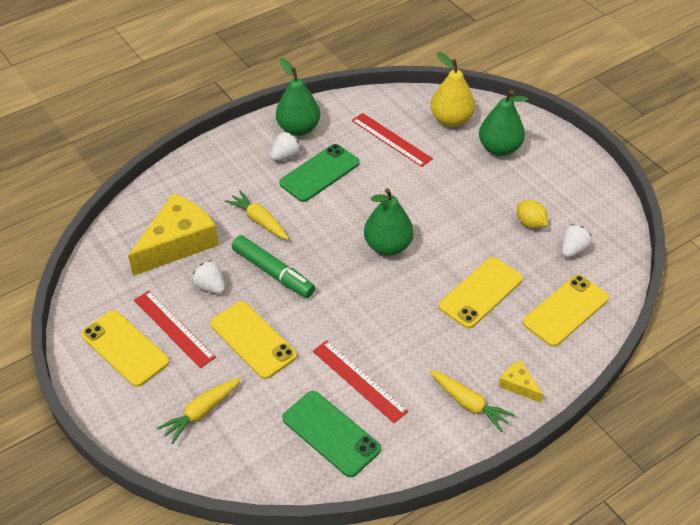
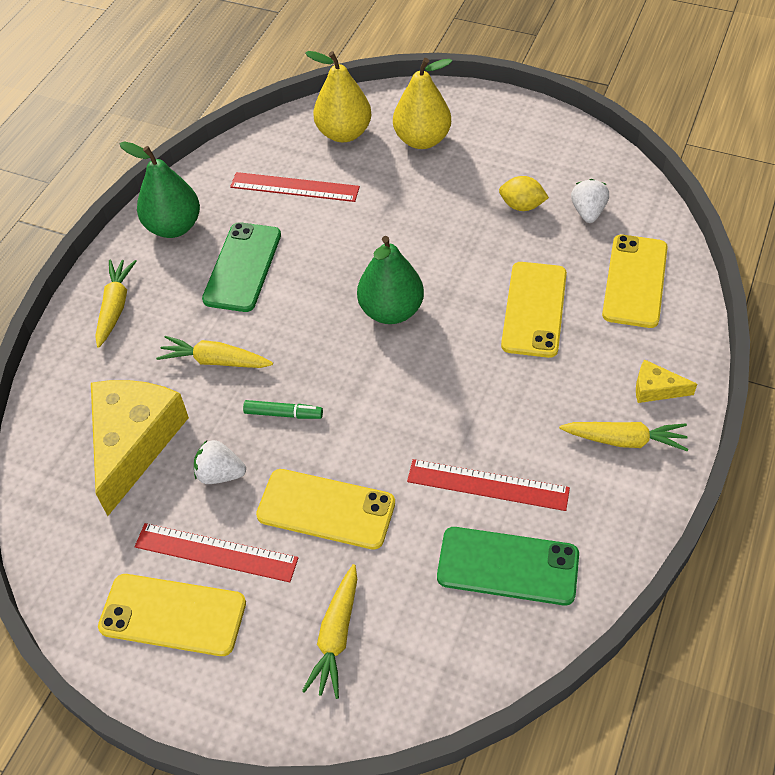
camera: 30 degrees left, 5 degrees up
green marker [232,235,315,298] -> green marker [243,400,323,419], size x0.56
white strawberry [270,132,301,161] -> none
green pear [479,90,528,156] -> yellow pear [393,58,452,149]
none -> yellow carrot [95,260,137,348]

